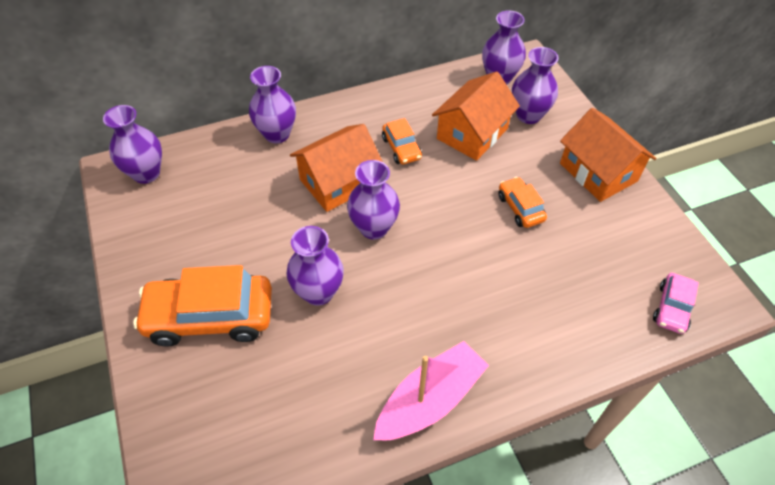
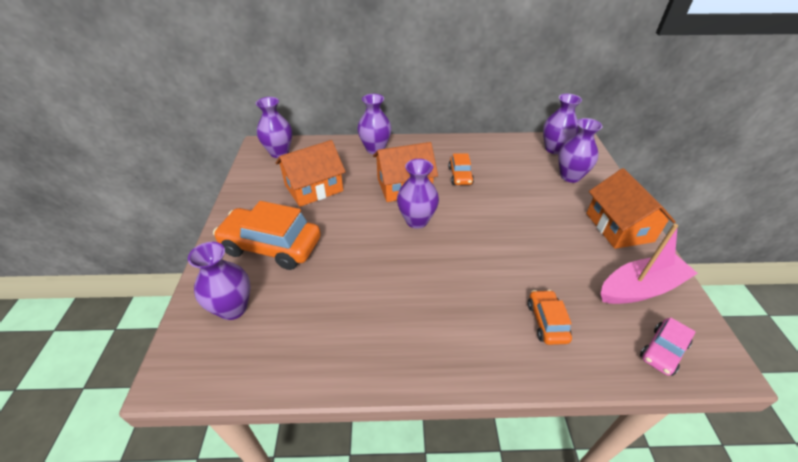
camera: 20 degrees right, 10 degrees down
purple vase [286,226,344,306] -> purple vase moved to [188,242,251,320]
pink boat [373,341,489,440] -> pink boat moved to [601,224,698,304]
orange house [432,72,520,161] -> orange house moved to [276,140,346,207]
orange car [498,177,547,228] -> orange car moved to [528,290,572,345]

